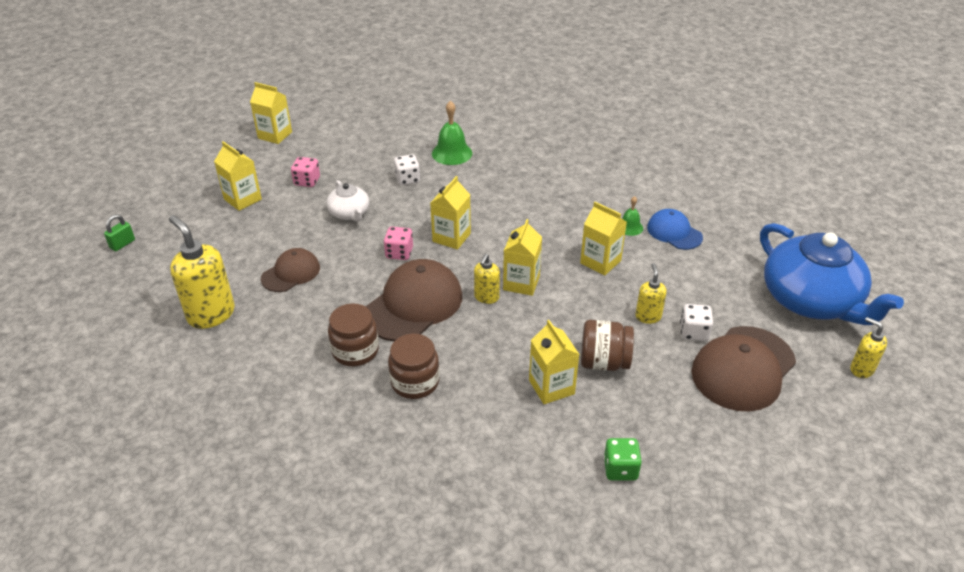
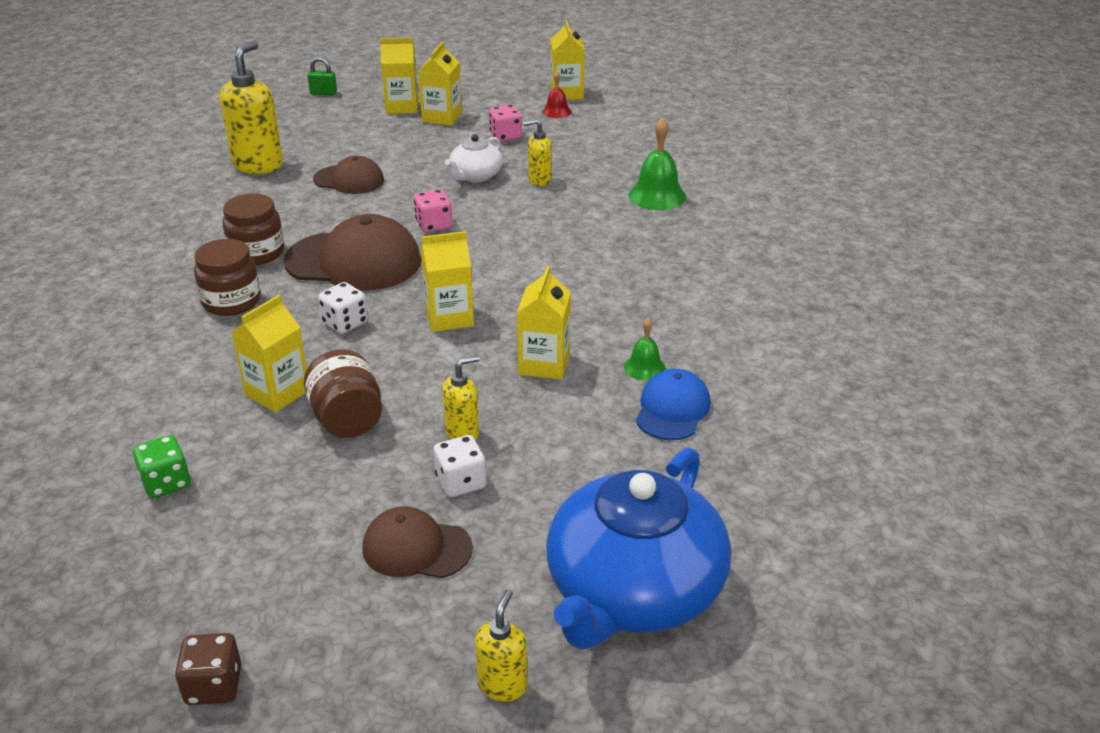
camera: 60 degrees right, 5 degrees down
white dice [394,154,420,185] -> white dice moved to [318,282,368,334]
yellow carton [430,176,471,250] -> yellow carton moved to [380,37,418,114]
yellow soap dispenser [474,253,500,304] -> yellow soap dispenser moved to [523,119,552,186]
brown cap [691,326,796,411] -> brown cap [363,506,473,578], size x0.59
none -> brown dice [175,633,242,705]
none -> red bell [542,71,572,118]

